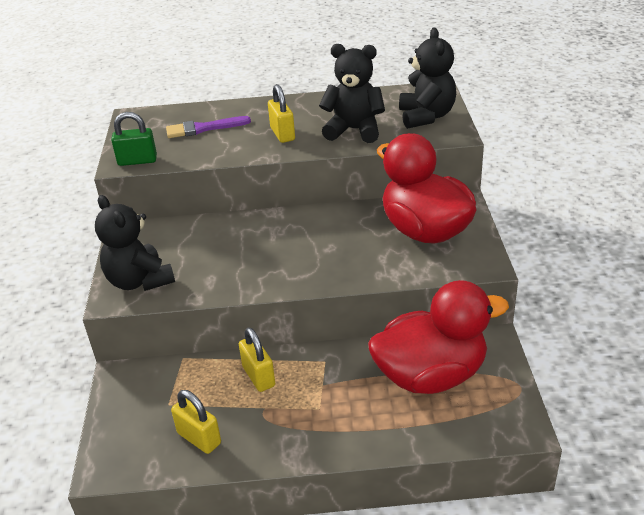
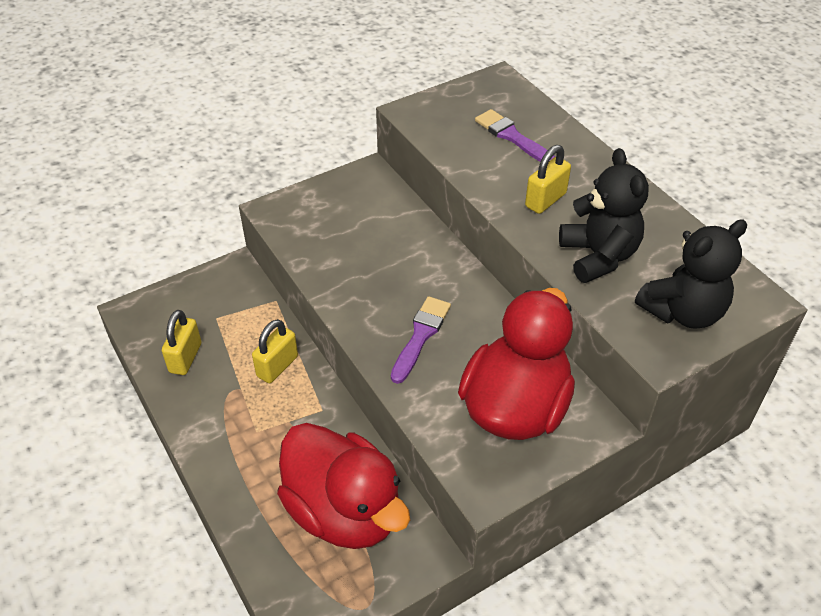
camera: 60 degrees right, 10 degrees up
black teddy bear [95,195,175,291] -> none
green padlock [111,112,157,166] -> none
none -> purple brush [391,296,451,384]

